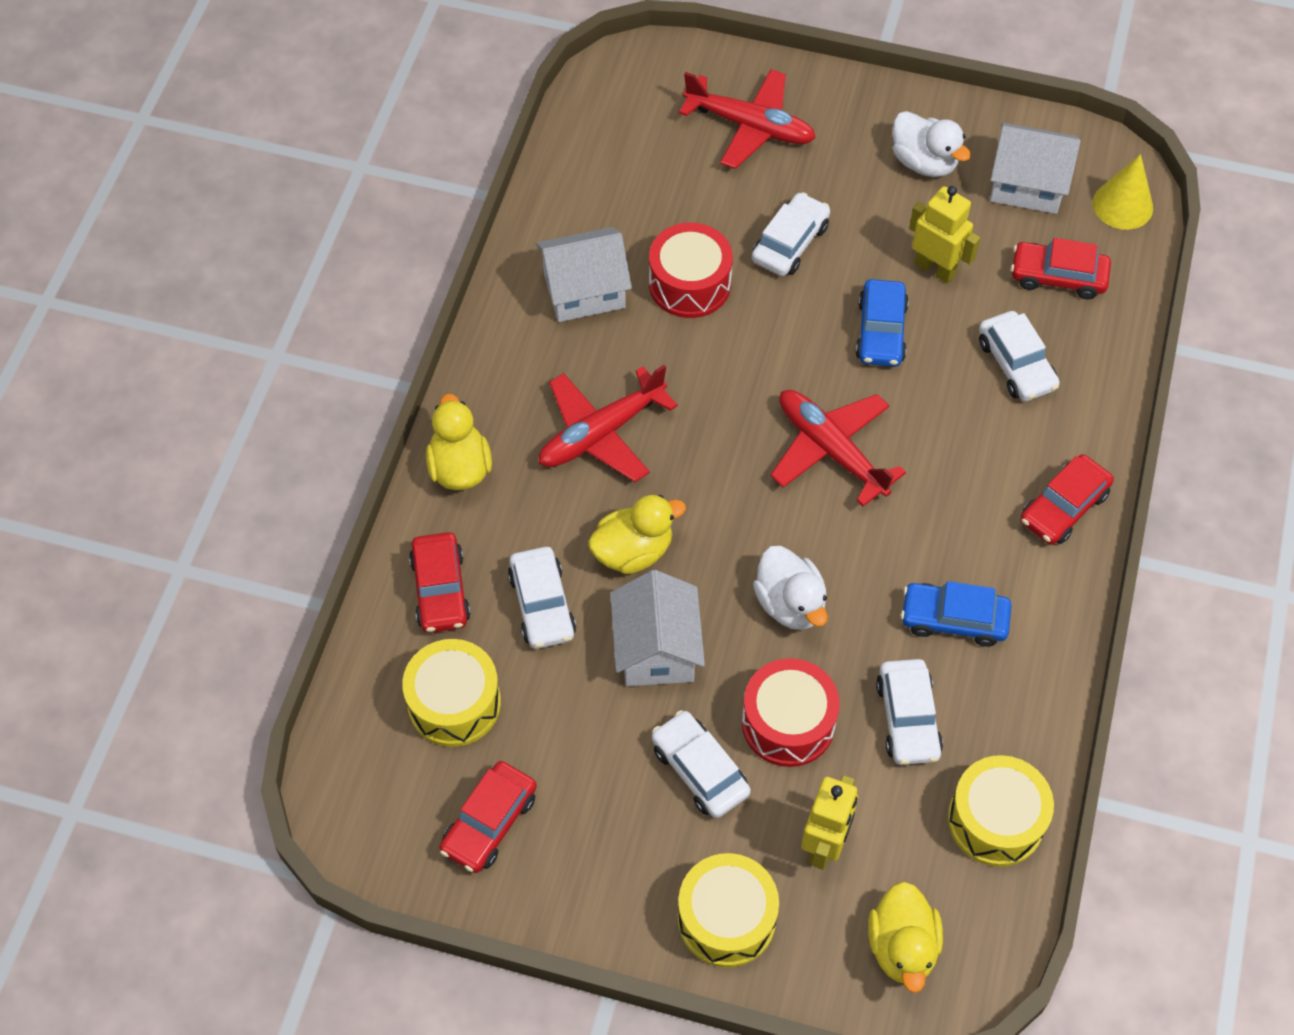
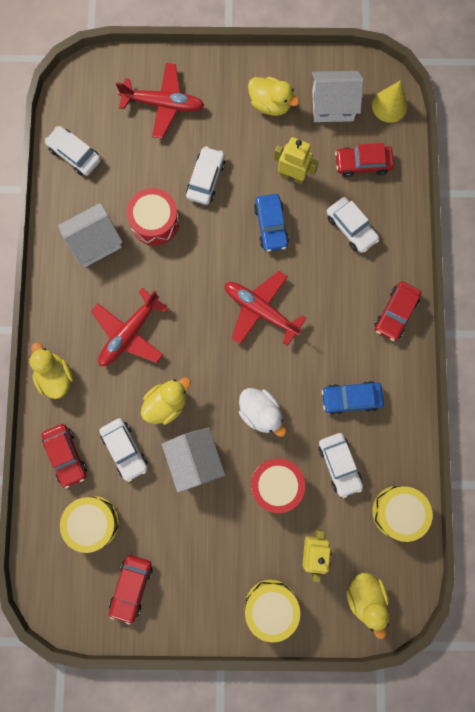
camera: 15 degrees left, 20 degrees up
white car [652,710,751,818] -> white car moved to [45,126,101,176]
white duck [892,111,971,177] -> yellow duck [248,77,299,116]

